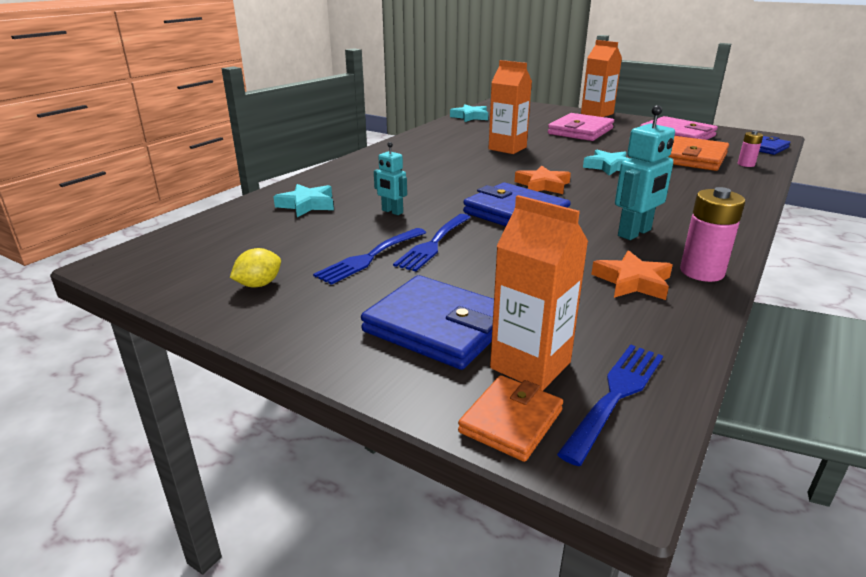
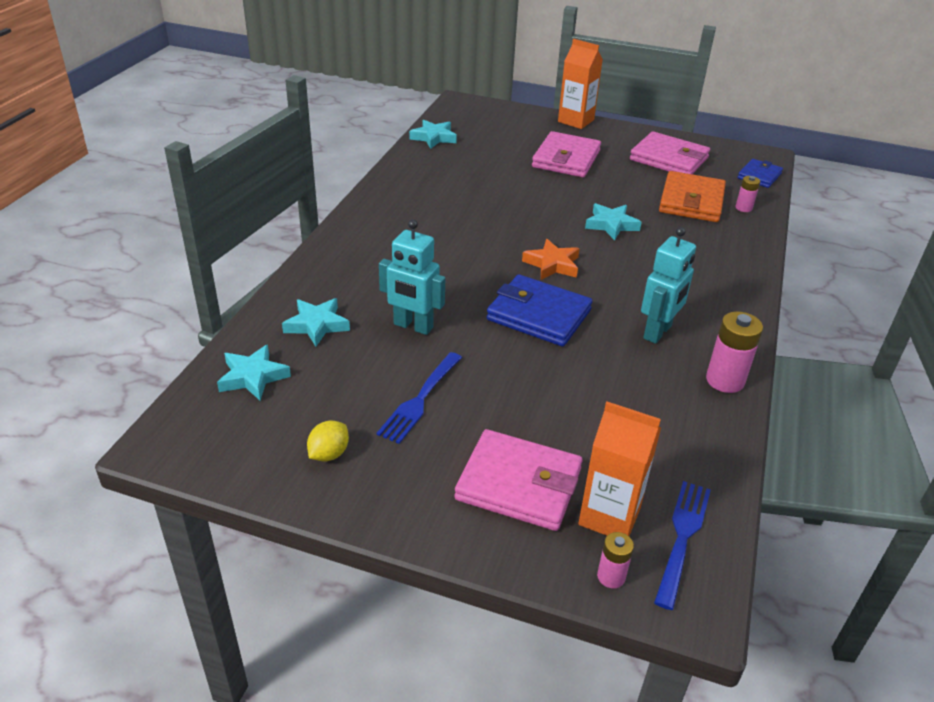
camera: 15 degrees left, 10 degrees up
blue wallet [361,275,494,370] -> pink wallet [454,429,582,531]
turquoise robot [374,142,407,215] -> turquoise robot [379,219,445,335], size x1.64
blue fork [393,214,471,271] -> none
orange wallet [458,375,563,462] -> pink battery [597,532,634,588]
orange carton [488,60,532,154] -> none
orange star [591,250,673,300] -> none
none -> turquoise star [217,344,291,401]

